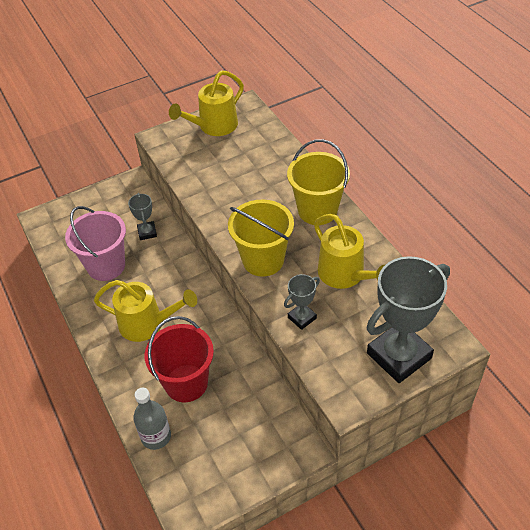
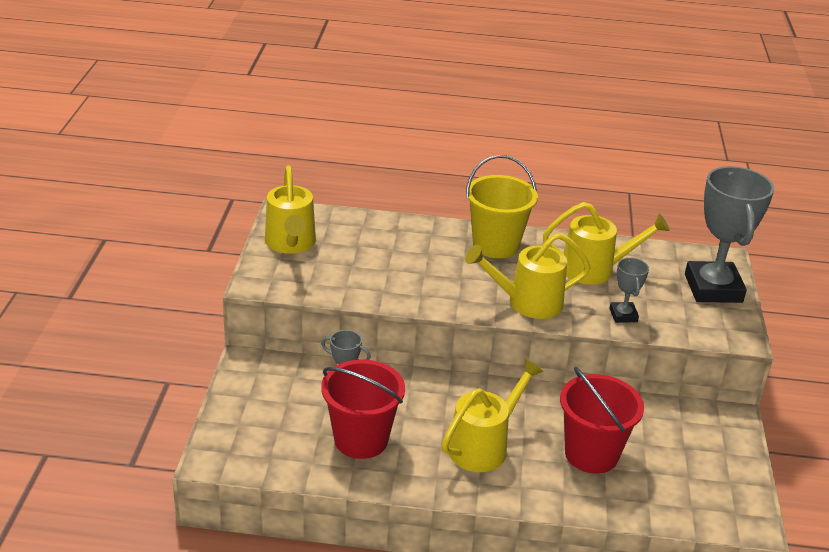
camera: 60 degrees left, 15 degrees down
pink bucket [65,206,126,281] -> red bucket [321,360,405,459]
grey bottle [133,388,171,450] -> none
yellow bucket [228,200,294,277] -> yellow watering can [465,233,591,319]

